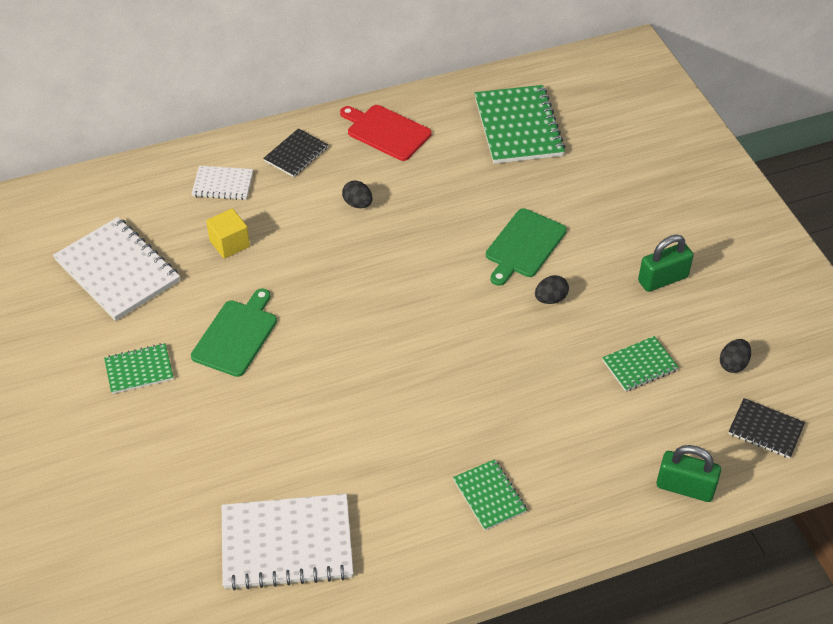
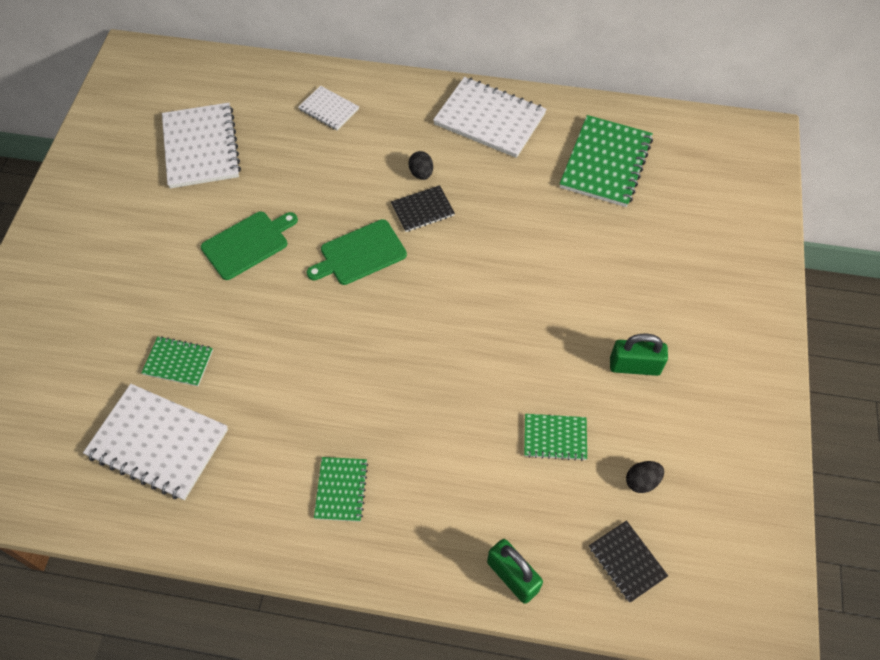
camera: 30 degrees right, 10 degrees up
green notebook [104,343,173,394] -> green notebook moved to [141,336,213,386]
yellow cube [206,208,250,258] -> none
black notebook [263,128,328,177] -> black notebook moved to [391,185,455,232]
red cutting board [340,105,432,161] -> white notebook [433,77,547,158]
green cutting board [486,208,567,286] -> green cutting board moved to [306,219,407,285]
black egg [535,275,569,304] -> none

